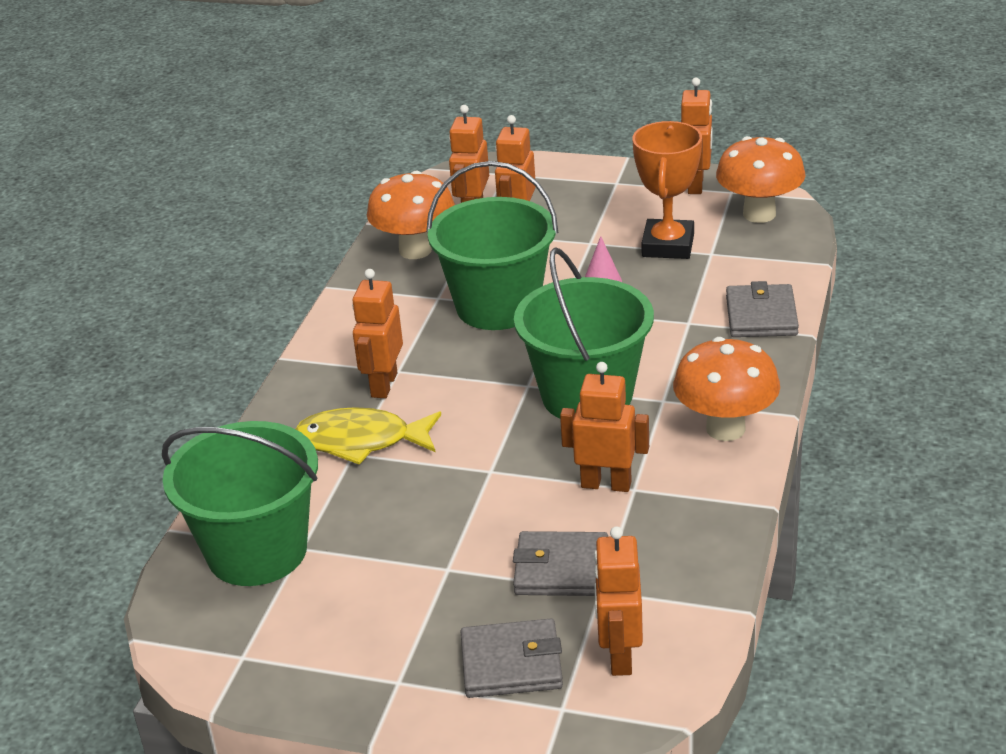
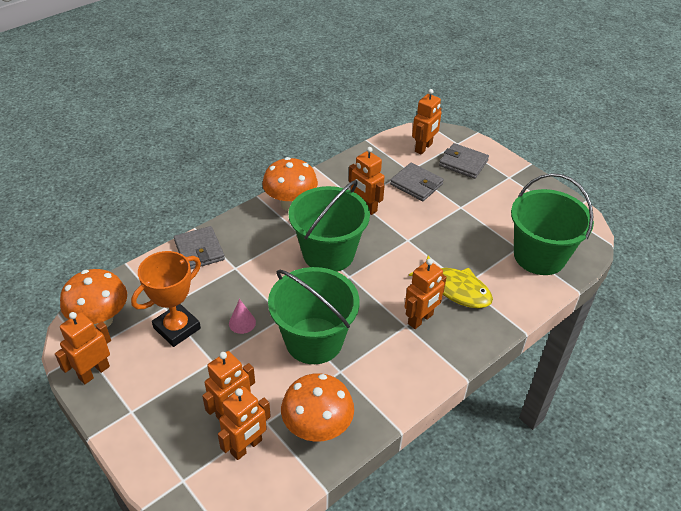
camera: 150 degrees left, 10 degrees up
grey wallet [726,281,799,337] -> grey wallet turned 60 degrees counterclockwise [174,226,225,269]

